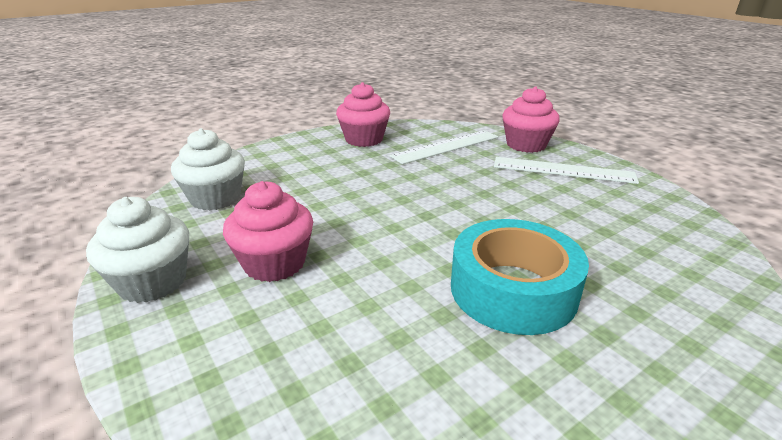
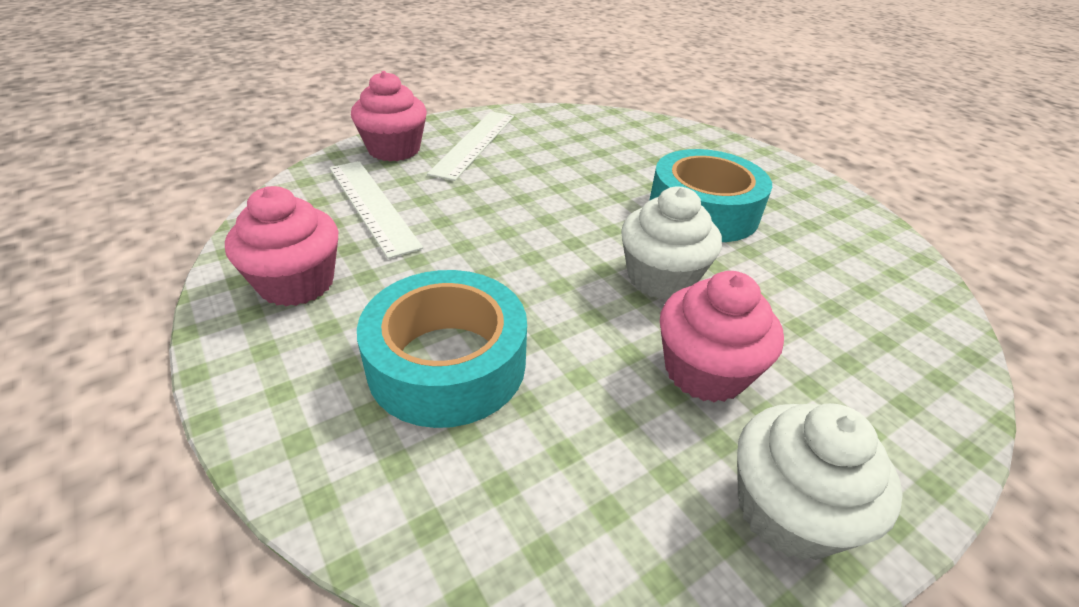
camera: 90 degrees left, 10 degrees up
white cupcake [171,128,245,210] -> white cupcake moved to [621,187,722,300]
none -> turquoise tape [357,270,527,428]

